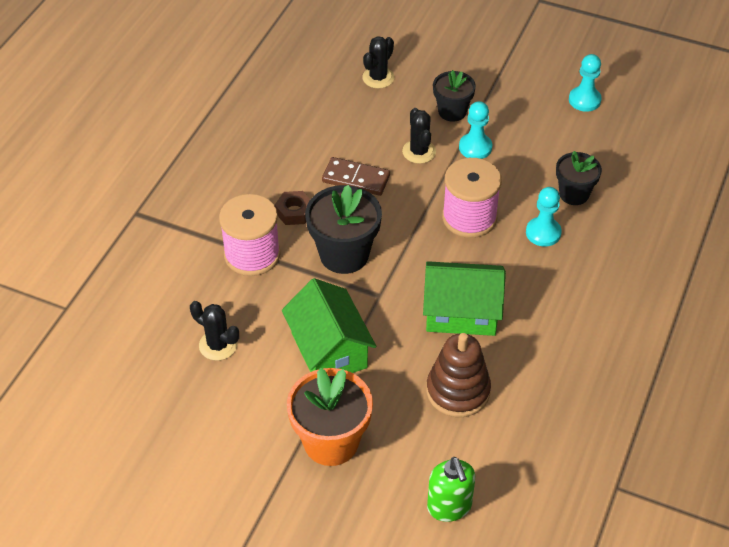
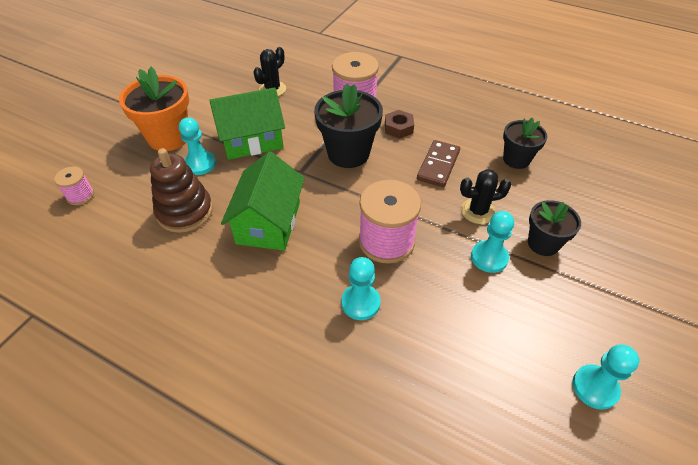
camera: 95 degrees right, 0 degrees up
black cactus [362,36,395,88] -> none
green soap dispenser [427,457,475,522] -> pink spool [54,166,94,205]
black flower pot [556,151,602,205] -> black flower pot moved to [503,117,547,169]
none -> turquoise pawn [179,117,216,175]

